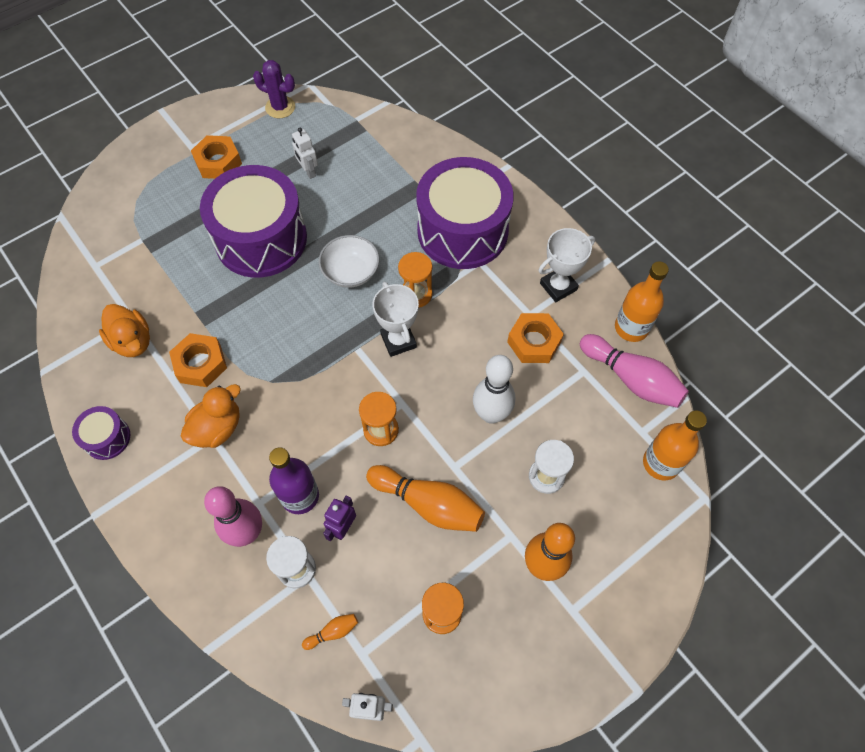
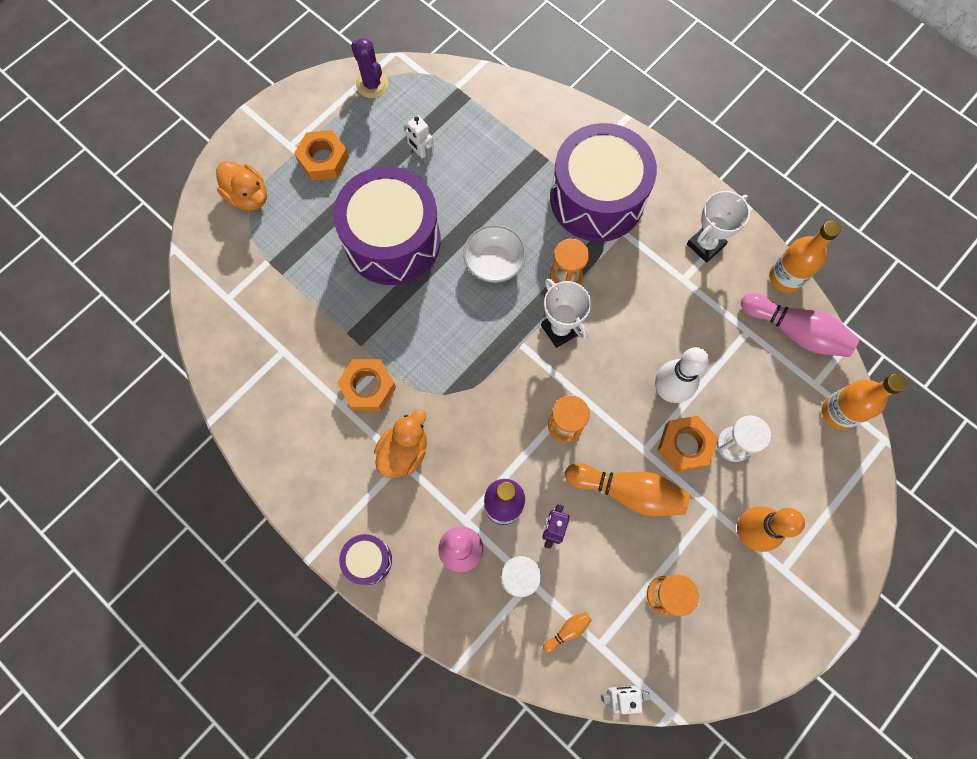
camera: 10 degrees left, 10 degrees up
purple drum [72,406,130,460] -> purple drum moved to [339,534,392,585]
orange duck [99,304,150,357] -> orange duck moved to [216,161,267,211]
purple cactus [253,60,295,118] -> purple cactus turned 45 degrees clockwise [351,38,388,98]
orange nut [507,313,564,363] -> orange nut moved to [657,416,718,472]

